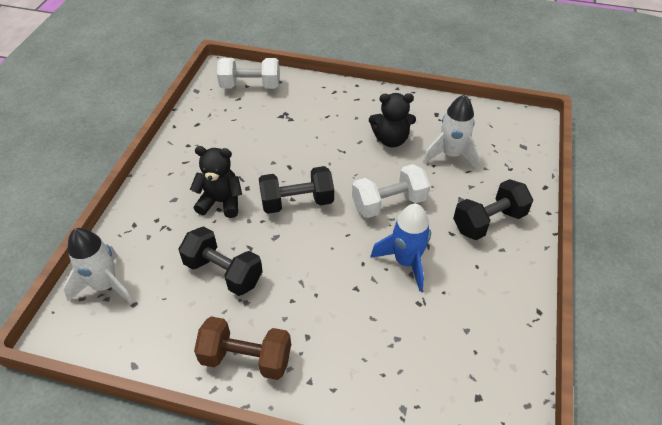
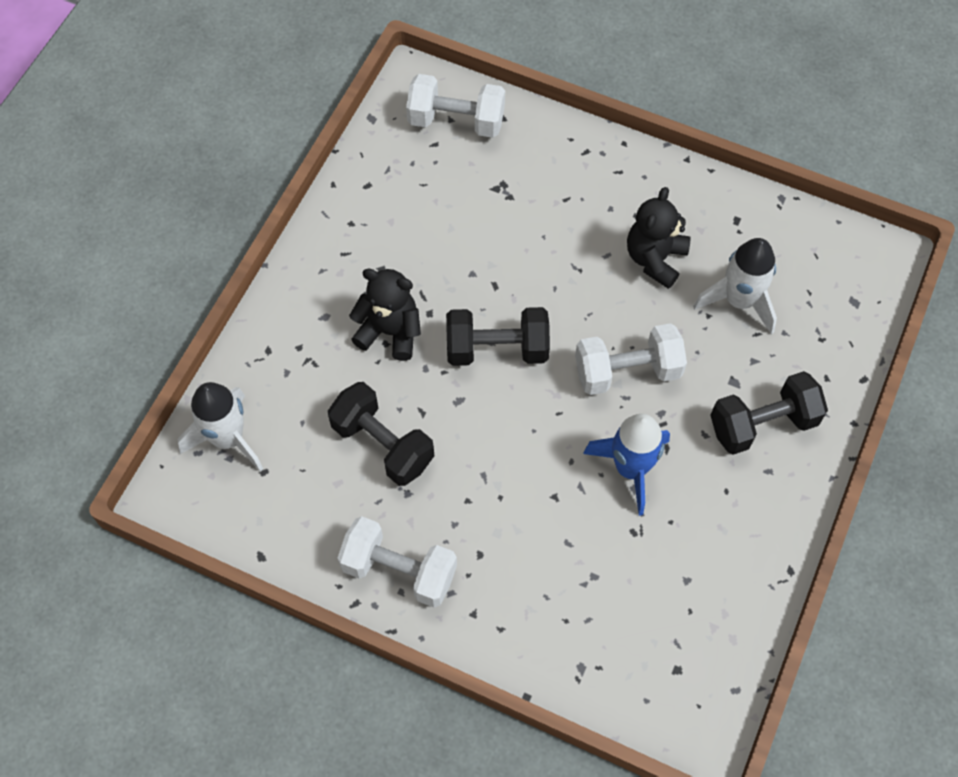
camera: 10 degrees right, 15 degrees up
brown dumbbell [194,316,291,380] -> white dumbbell [337,516,457,608]
black teddy bear [369,93,416,147] -> black teddy bear turned 105 degrees clockwise [627,187,691,289]

